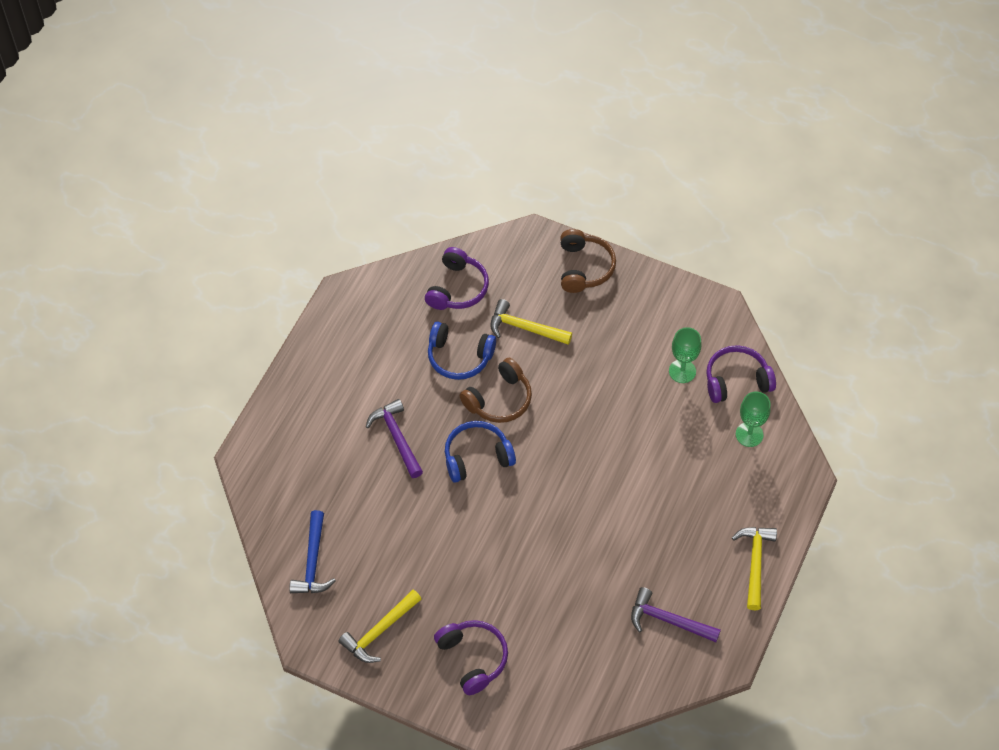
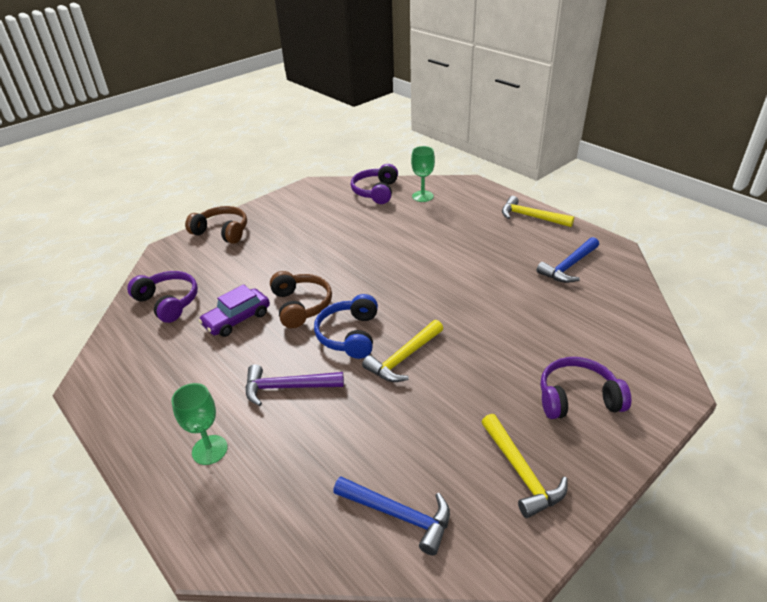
camera: 65 degrees left, 20 degrees down
blue headphones [428,322,496,380] -> purple car [199,284,270,337]
yellow hammer [490,299,572,345] -> yellow hammer moved to [362,320,443,382]
purple hammer [631,587,721,642] -> blue hammer [536,237,599,283]
green goblet [669,327,702,383] -> green goblet moved to [171,383,228,465]

